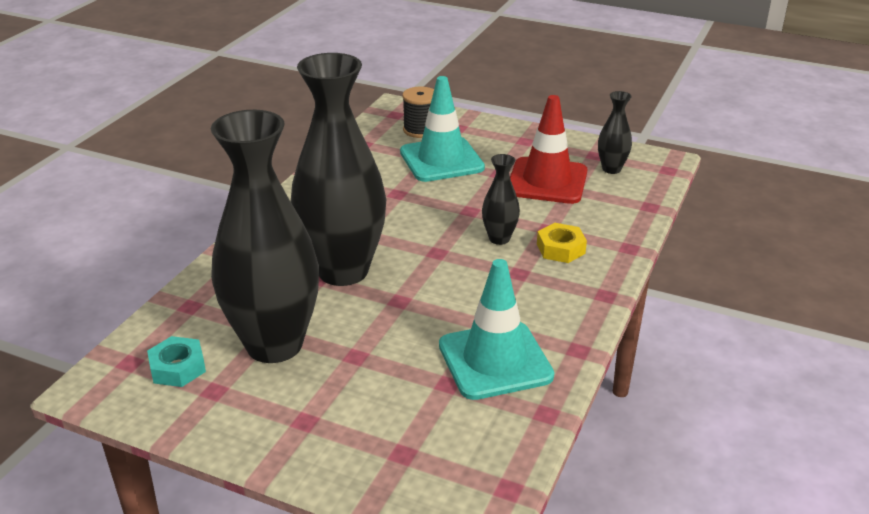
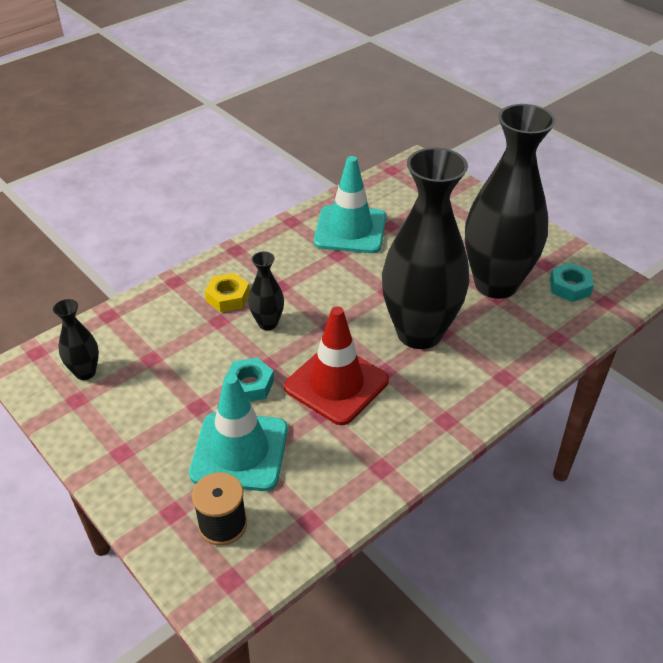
camera: 155 degrees left, 10 degrees up
red traffic cone [510,95,587,204] -> red traffic cone moved to [284,306,389,425]
none -> turquoise nut [226,357,274,402]

